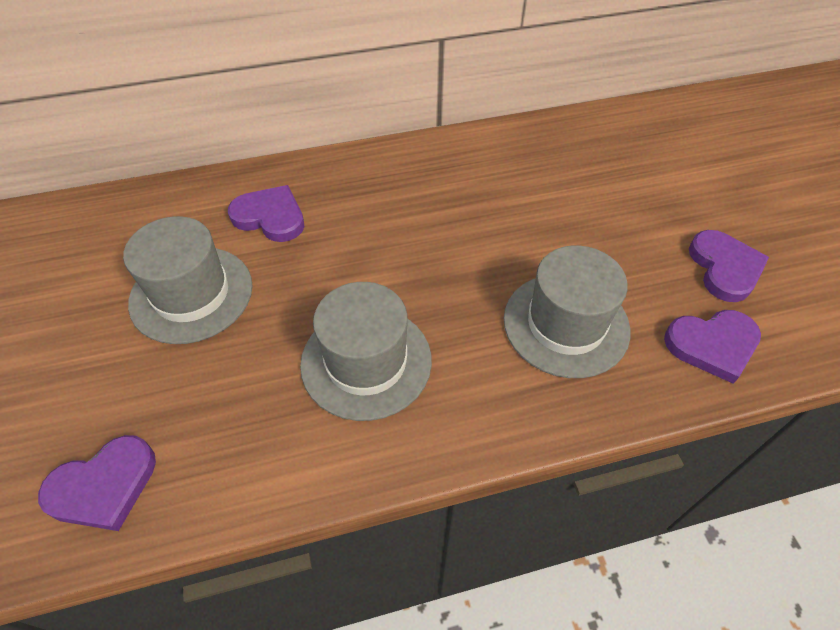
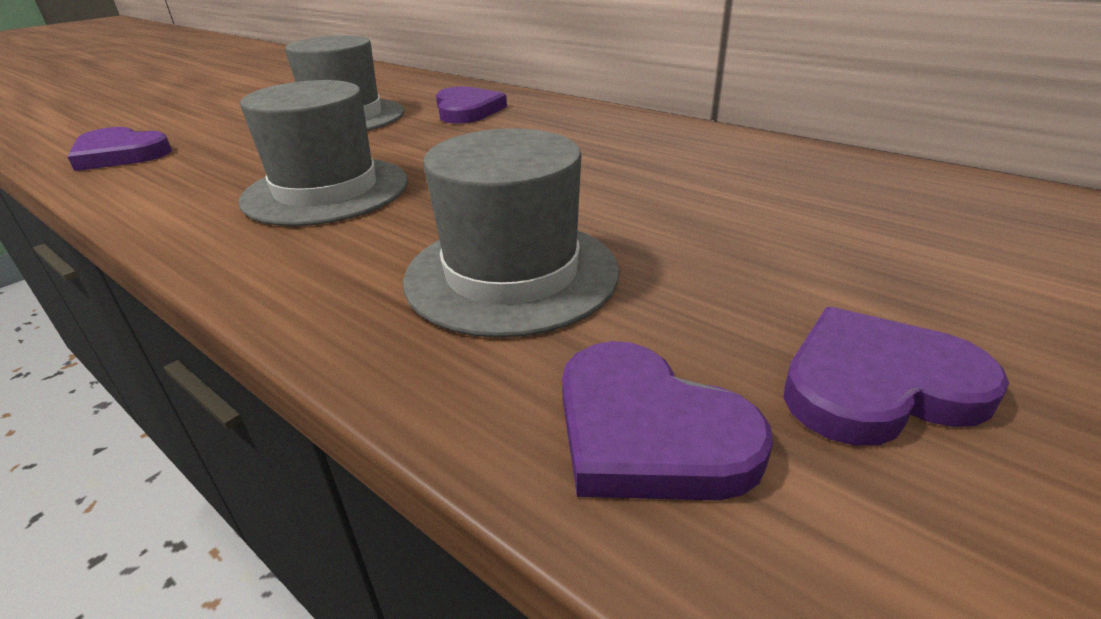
camera: 55 degrees right, 20 degrees down
purple heart [689,230,769,302] -> purple heart turned 150 degrees counterclockwise [784,307,1009,446]

